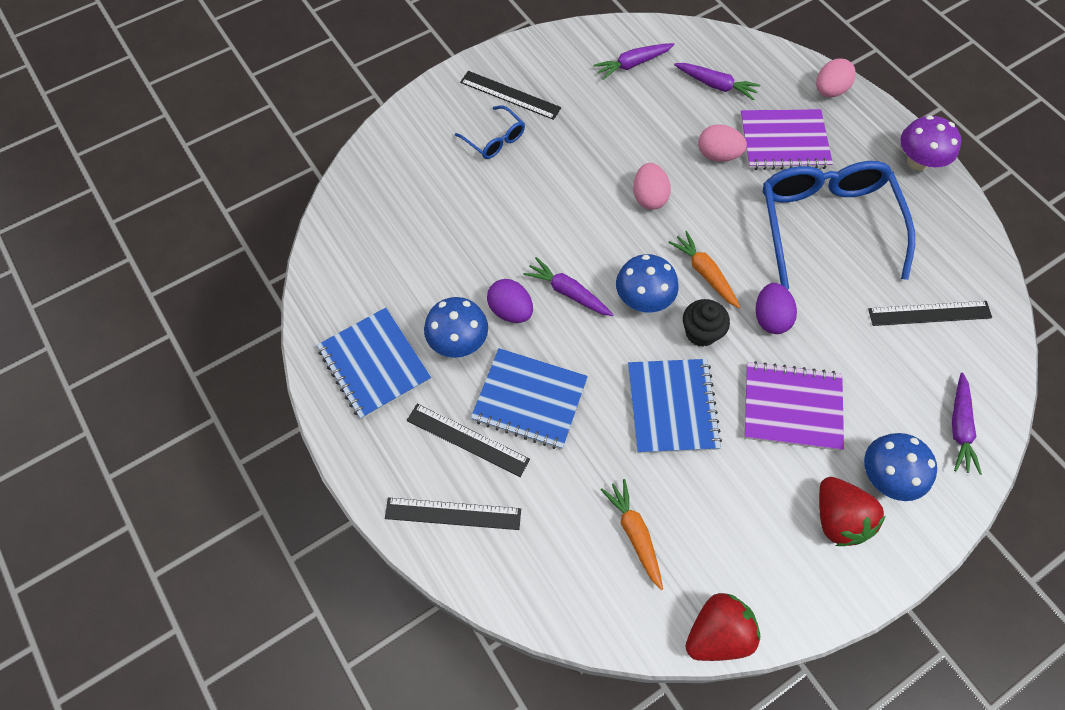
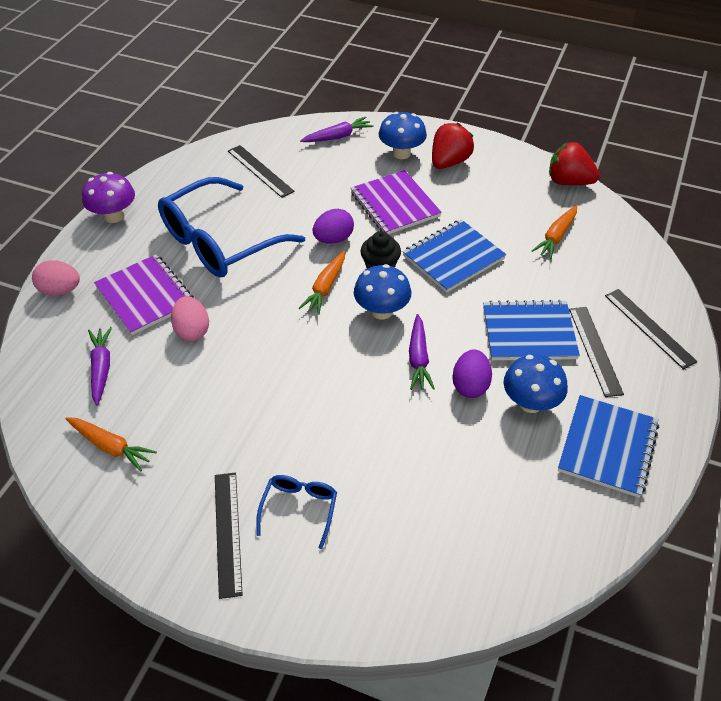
camera: 125 degrees left, 15 degrees down
blue notebook [471,348,588,449] -> blue notebook turned 75 degrees counterclockwise [483,300,580,360]
purple carrot [593,43,674,80] -> orange carrot [66,417,157,472]
pink egg [633,163,671,210] -> none

